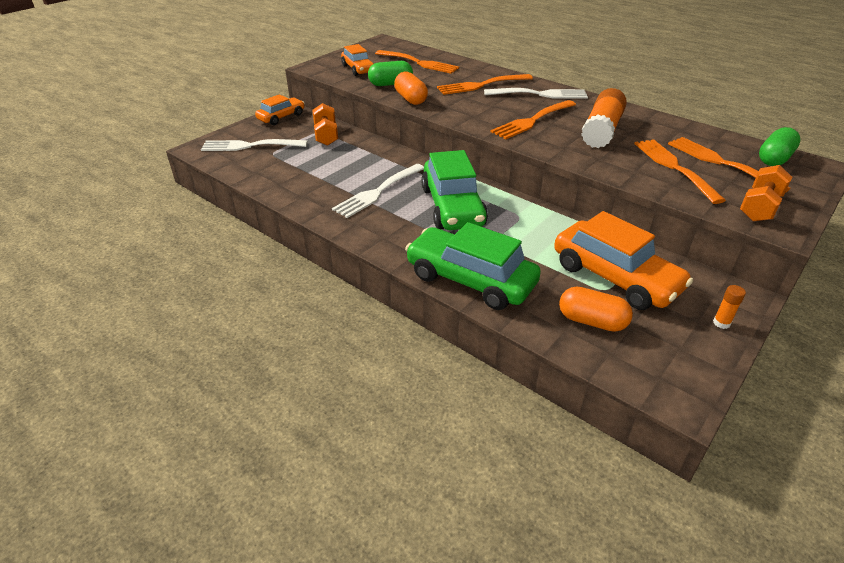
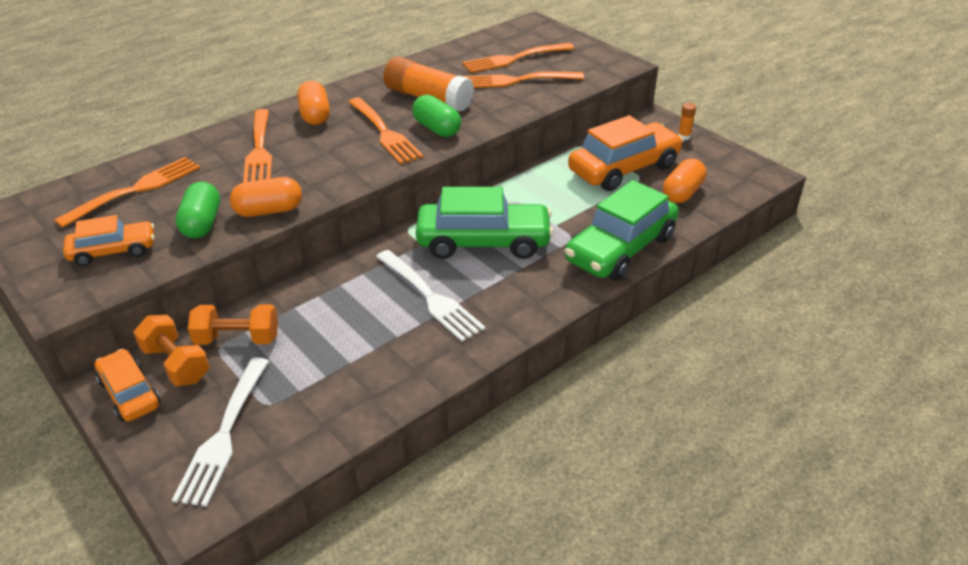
camera: 80 degrees left, 0 degrees up
white fork [484,88,588,99] -> orange capsule [297,81,330,125]
orange dumbbell [740,165,792,222] -> orange dumbbell moved to [133,315,209,386]
green capsule [759,127,800,166] -> green capsule moved to [412,95,461,137]

